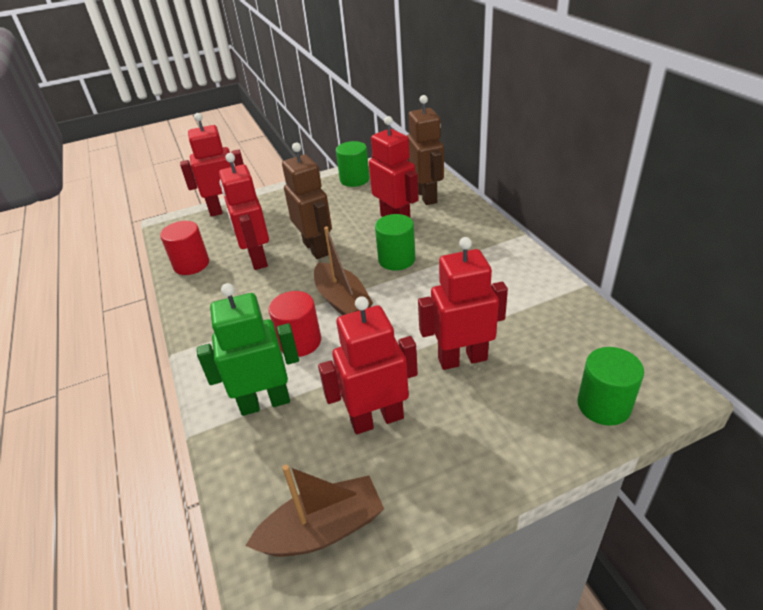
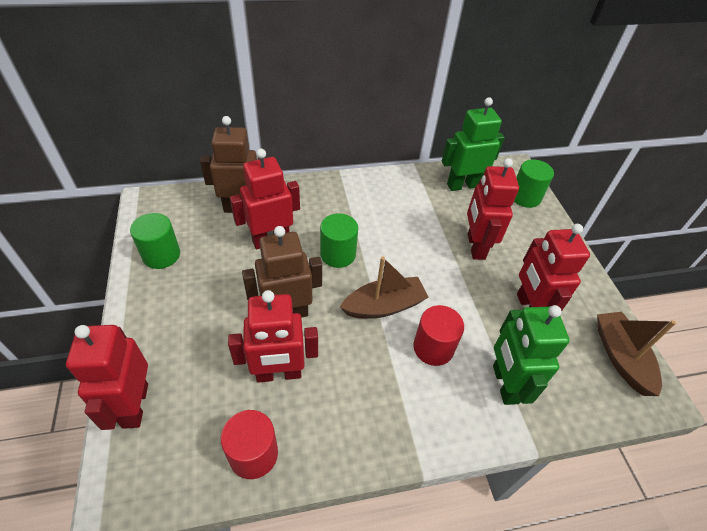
camera: 85 degrees left, 10 degrees up
none -> green robot [442,97,504,191]

